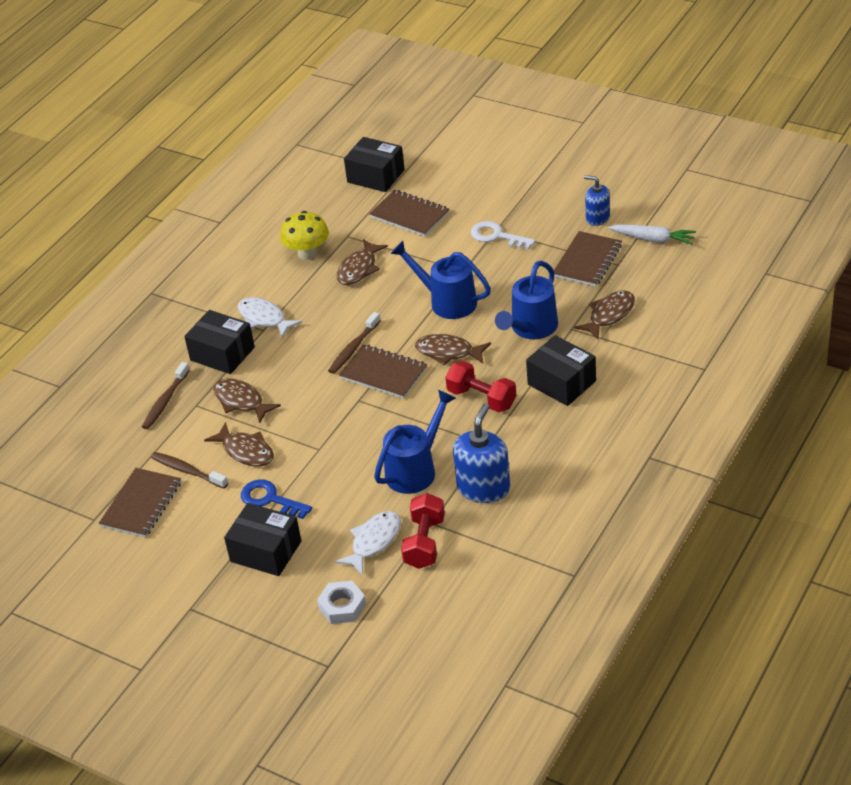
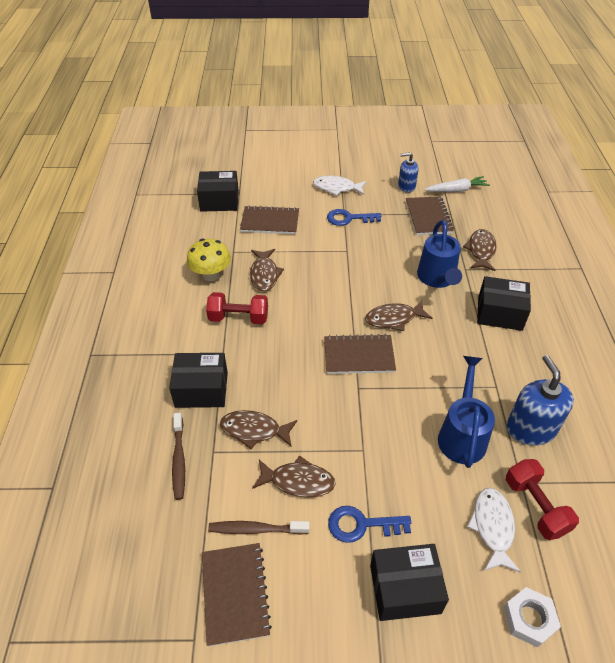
camera: 35 degrees left, 5 degrees up
white fish [238,297,302,338] -> white fish moved to [313,176,367,196]
brown toothbrush [328,312,381,374] -> none
blue watering can [391,241,491,319] -> none
red dumbbell [445,361,517,412] -> red dumbbell moved to [206,292,268,324]
white key [471,221,535,250] -> blue key [327,209,382,226]

